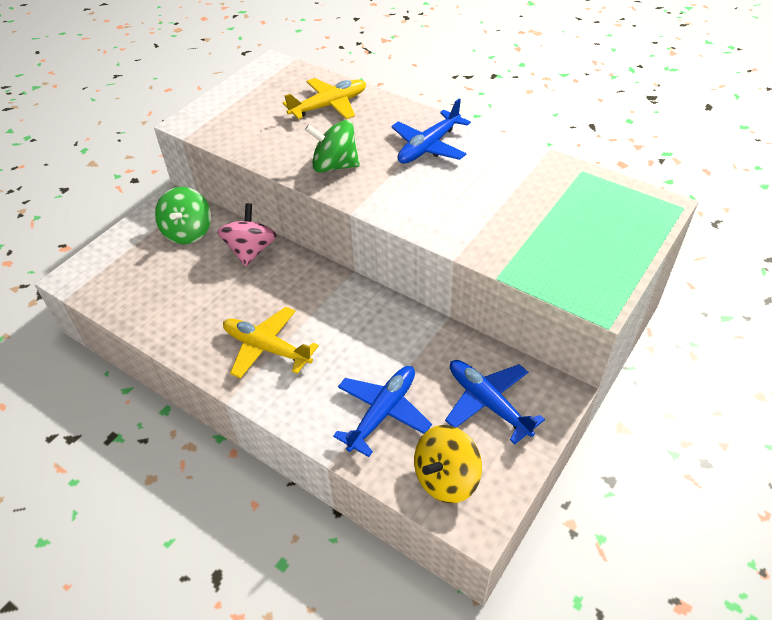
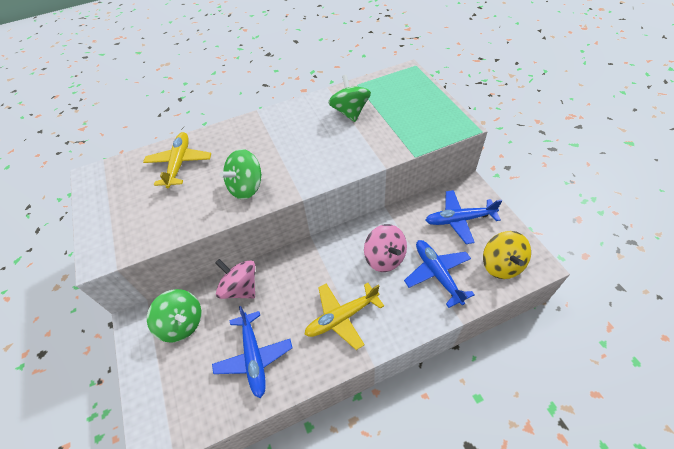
camera: 55 degrees left, 5 degrees up
blue plane [391,99,471,164] -> blue plane moved to [212,306,293,398]
none -> green spinning top [328,75,371,122]
none -> pink spinning top [364,224,407,272]

